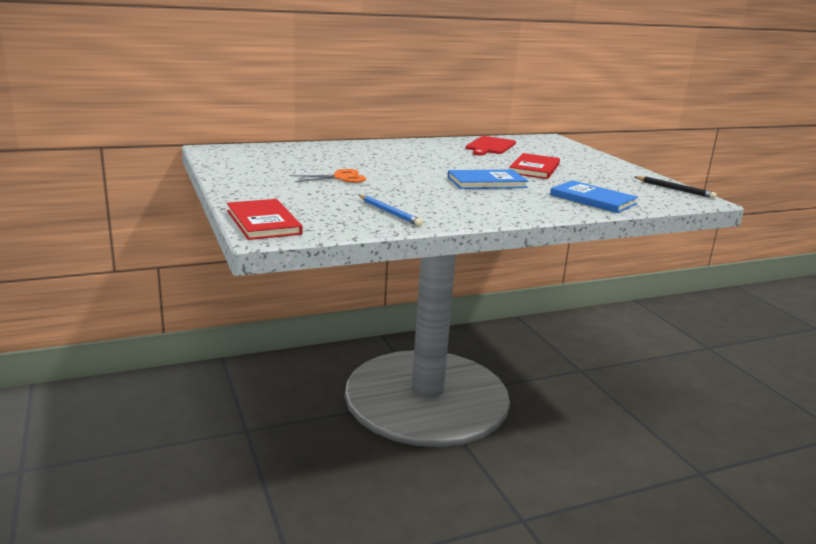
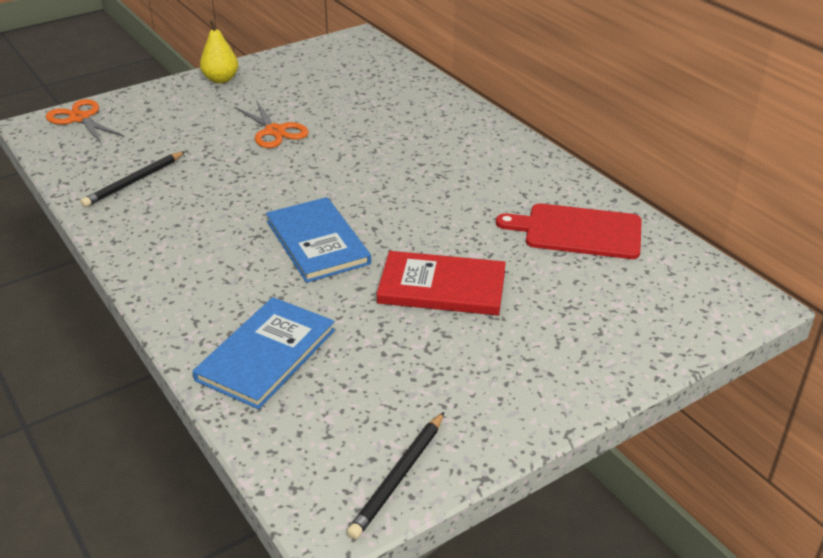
camera: 80 degrees right, 15 degrees up
red book [227,199,303,240] -> orange scissors [46,99,125,144]
blue pencil [359,195,423,226] -> black pencil [81,151,186,207]
none -> yellow pear [200,19,238,83]

